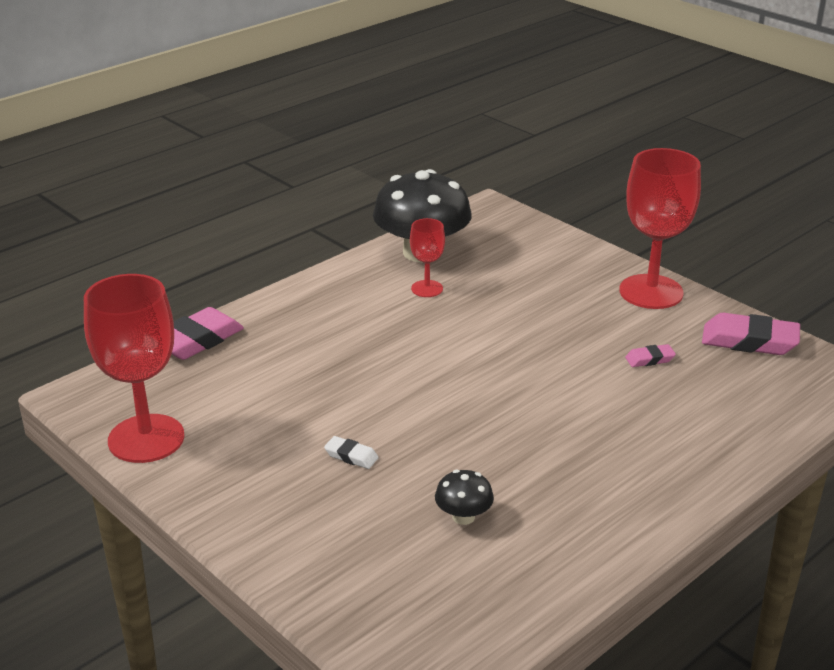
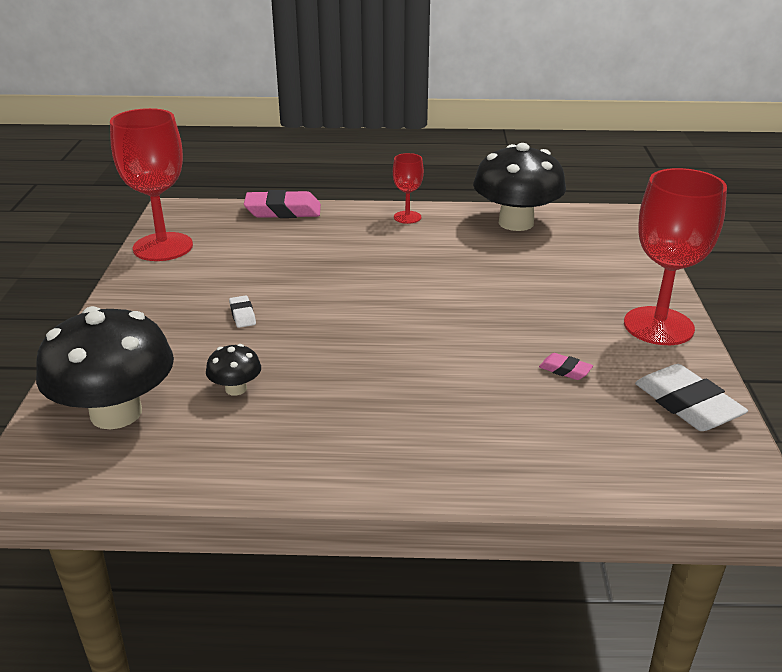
camera: 45 degrees right, 0 degrees up
red goblet [410,218,445,297] -> red goblet moved to [393,153,424,224]
pink eraser [702,313,800,355] -> white eraser [635,364,748,431]
none -> black mushroom [36,306,174,429]

